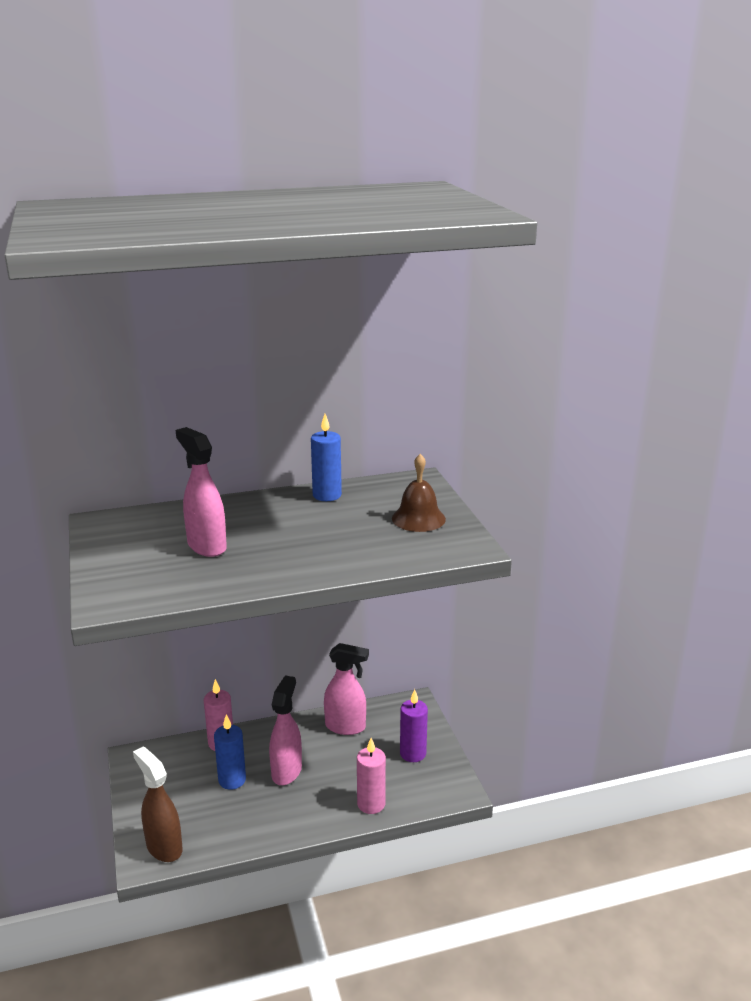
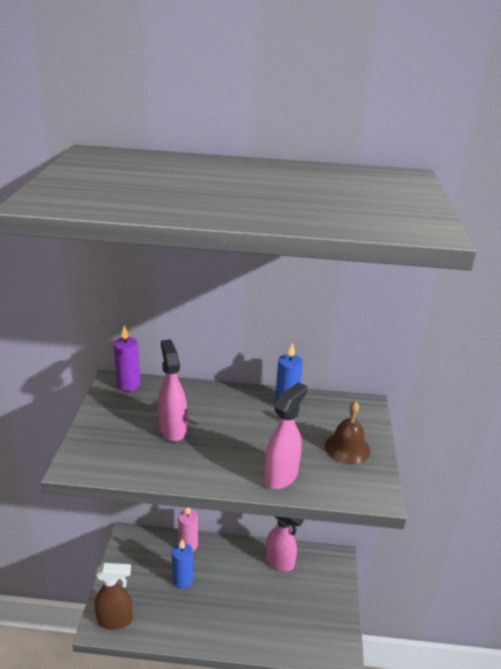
camera: 20 degrees right, 5 degrees up
brown spray bottle [133,747,183,862] -> brown spray bottle turned 105 degrees clockwise [94,563,133,630]
pink spray bottle [269,676,302,785] -> pink spray bottle moved to [264,382,308,489]
pink candle [357,738,386,814] -> none
purple candle [400,689,428,762] -> purple candle moved to [114,326,140,392]

